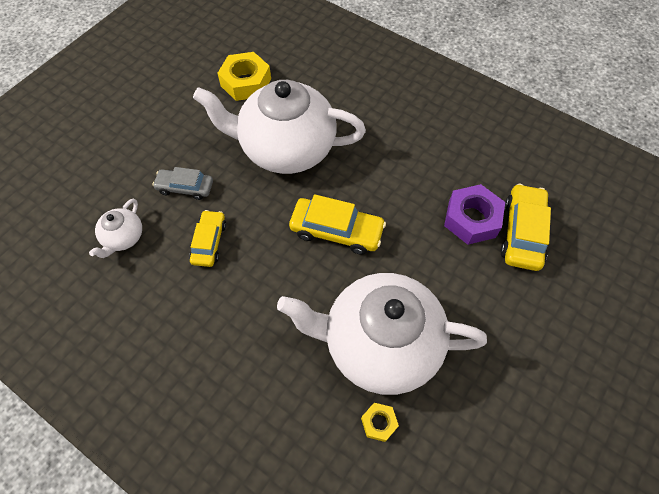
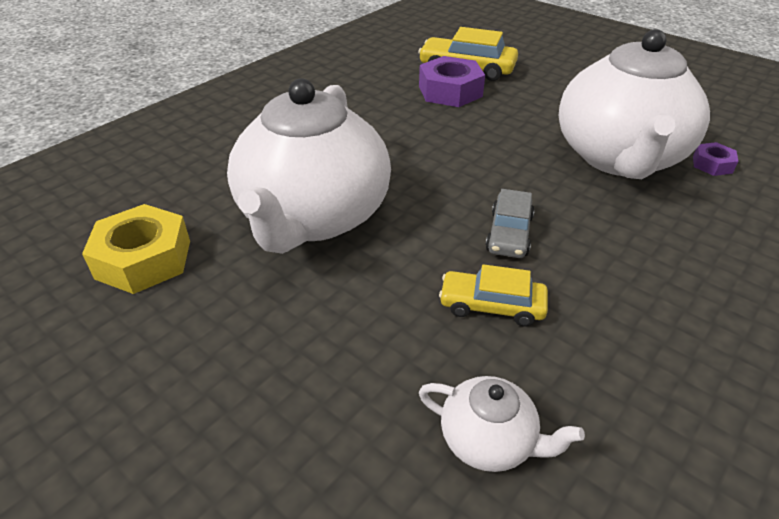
camera: 85 degrees left, 20 degrees down
grey car [152,167,213,200] -> grey car moved to [485,189,534,258]
yellow car [289,194,386,255] -> none
yellow nut [361,403,399,442] -> purple nut [693,142,739,176]

